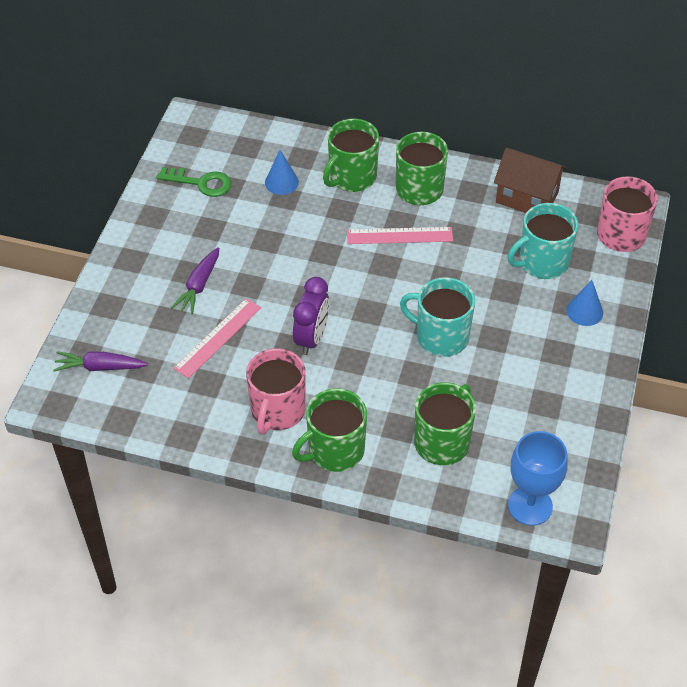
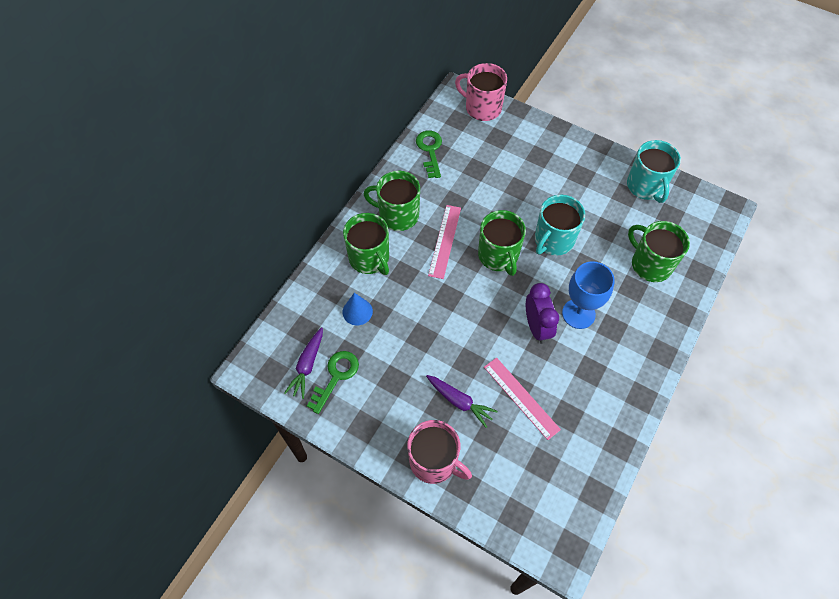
camera: 75 degrees left, 10 degrees up
purple carrot [53,351,148,371] -> purple carrot moved to [284,327,323,399]
pink mug [246,348,306,434] -> pink mug moved to [407,420,472,484]
green mug [292,388,367,472] -> green mug moved to [478,210,526,276]
purple clock [293,277,330,355] -> purple clock turned 45 degrees clockwise [526,283,559,344]
brown house [494,147,567,213] -> green key [416,130,442,178]
turquoise mug [508,203,578,279] -> turquoise mug moved to [627,140,681,203]
blue goblet [508,431,568,526] -> blue goblet moved to [562,261,615,329]
blue cone [566,280,603,326] -> none

